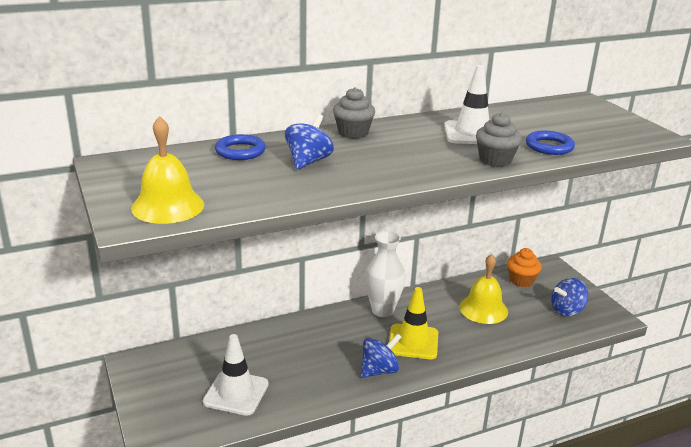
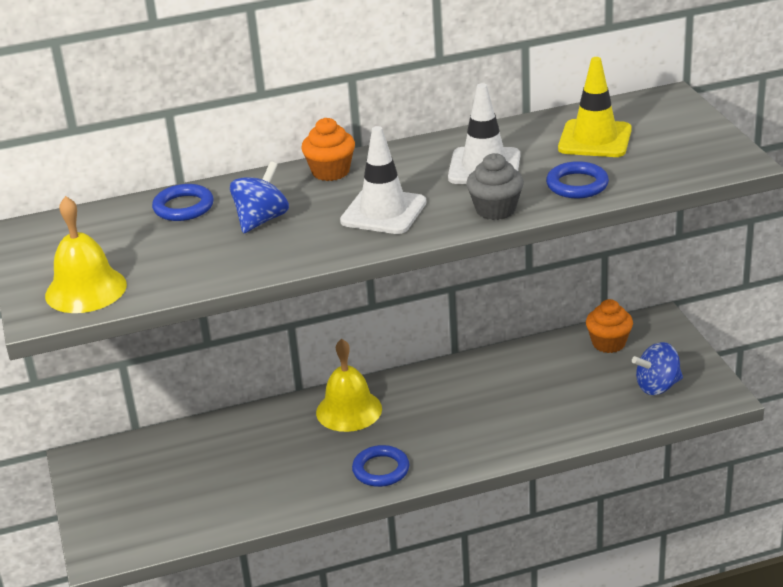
camera: 10 degrees right, 5 degrees up
white traffic cone [203,334,269,416] -> white traffic cone moved to [340,126,427,234]
grey cupcake [333,87,375,138] -> orange cupcake [301,118,355,181]
blue spinning top [360,333,402,378] -> blue ring [352,445,409,487]
white vase [365,231,405,317] -> none
yellow traffic cone [389,287,438,359] -> yellow traffic cone moved to [558,57,632,157]
yellow bell [459,254,508,324] -> yellow bell moved to [316,339,382,432]

